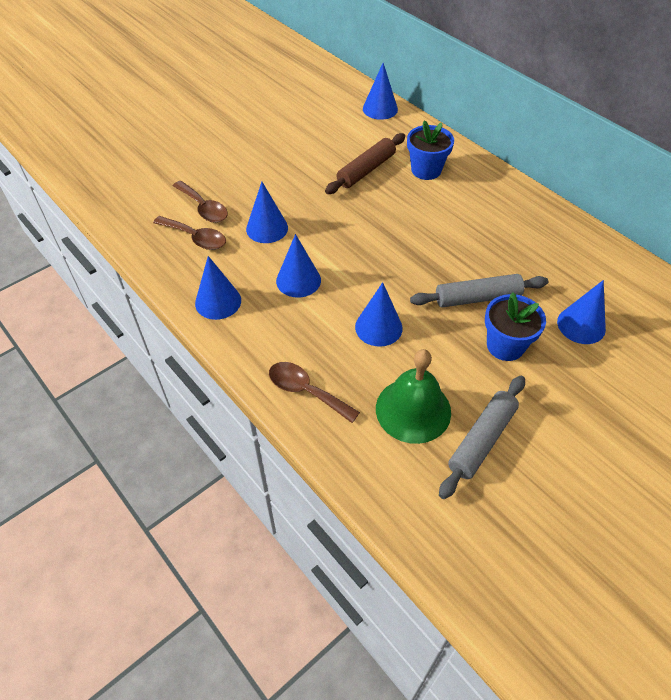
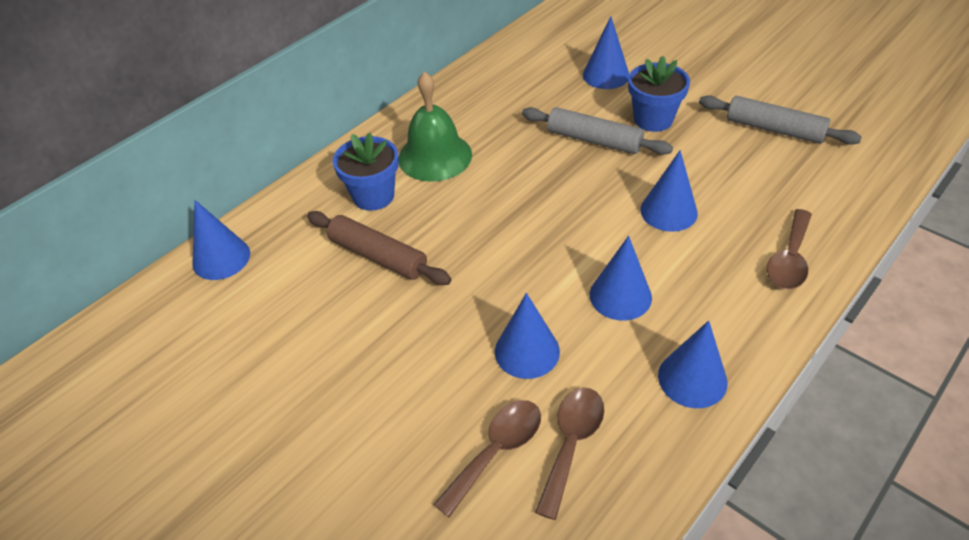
camera: 95 degrees left, 5 degrees down
green bell [376,349,451,444] -> green bell moved to [398,71,472,182]
grey rolling pin [410,274,548,308] -> grey rolling pin turned 45 degrees counterclockwise [522,107,673,155]

